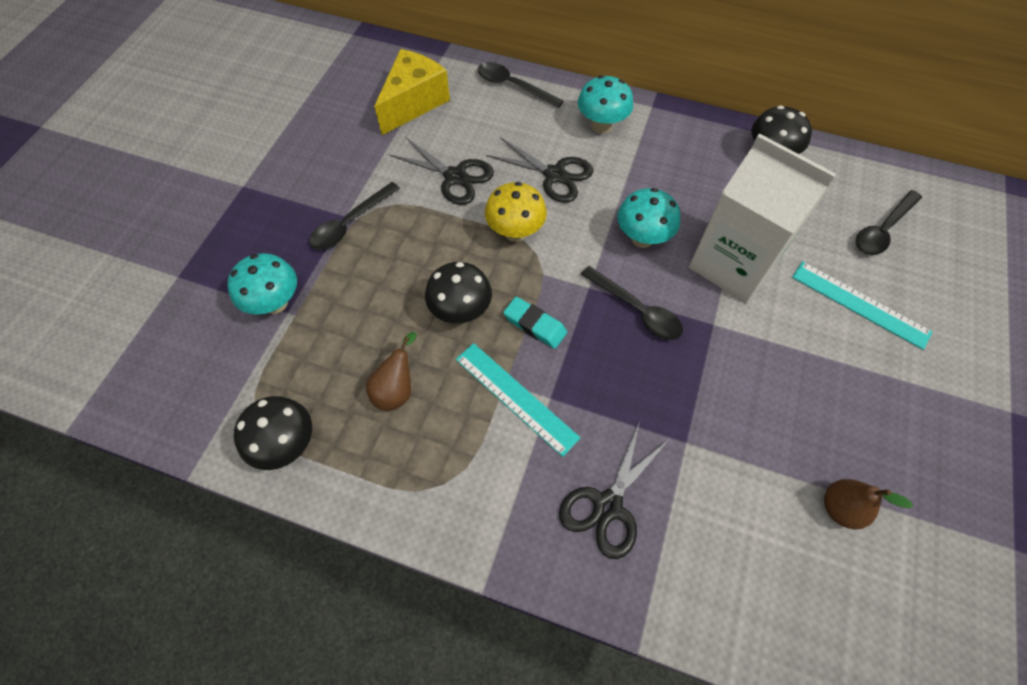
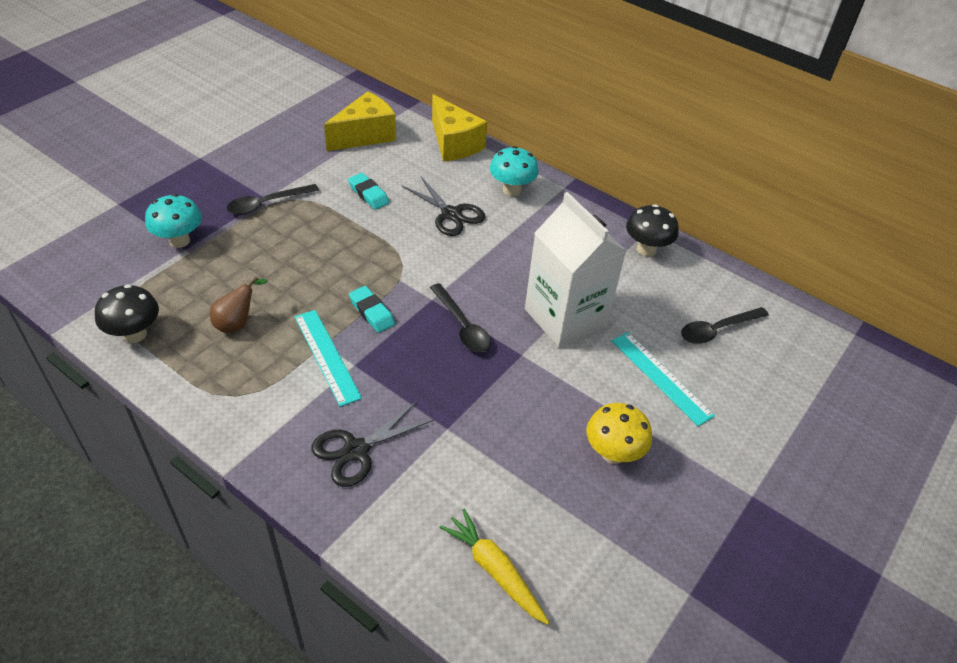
camera: 15 degrees right, 15 degrees down
black scissors [390,137,494,205] -> turquoise eraser [348,173,389,210]
black mushroom [425,262,492,324] -> none
black spoon [477,62,564,108] -> yellow cheese [432,94,487,162]
yellow mushroom [485,182,547,242] -> yellow mushroom moved to [587,403,652,464]
turquoise mushroom [617,188,680,248] -> none
brown pear [824,479,913,529] -> none
none -> yellow carrot [439,509,550,625]

